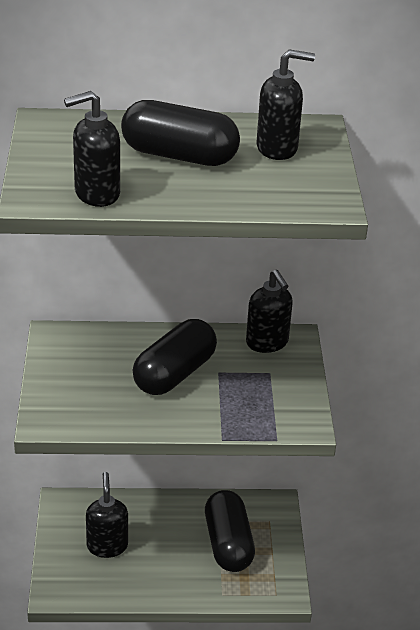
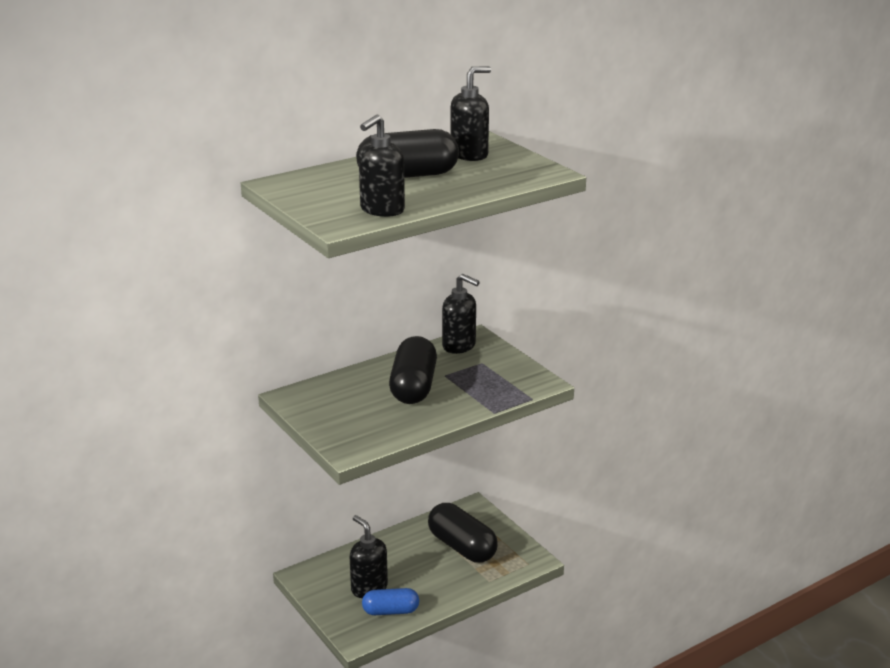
camera: 30 degrees left, 10 degrees down
none -> blue capsule [362,588,419,615]

